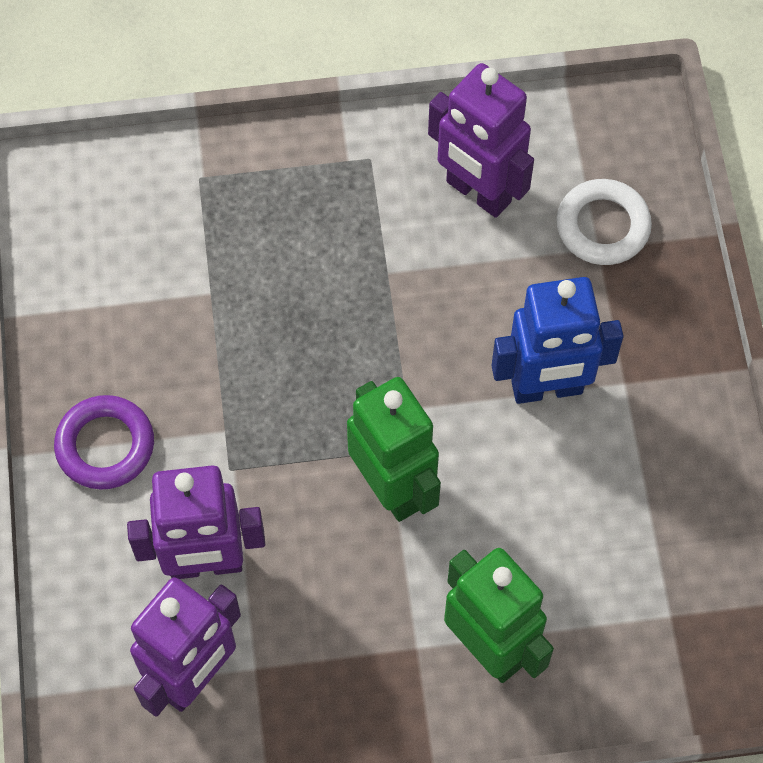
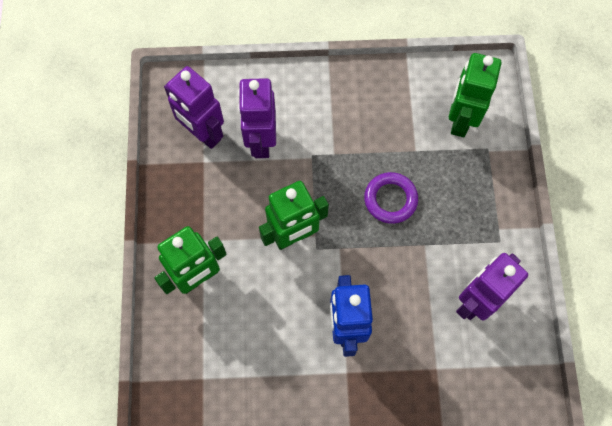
camera: 95 degrees right, 5 degrees up
purple ring [54,395,154,490] -> purple ring moved to [364,172,418,224]
white ring [556,179,652,265] -> none
none -> green robot [449,53,501,137]

